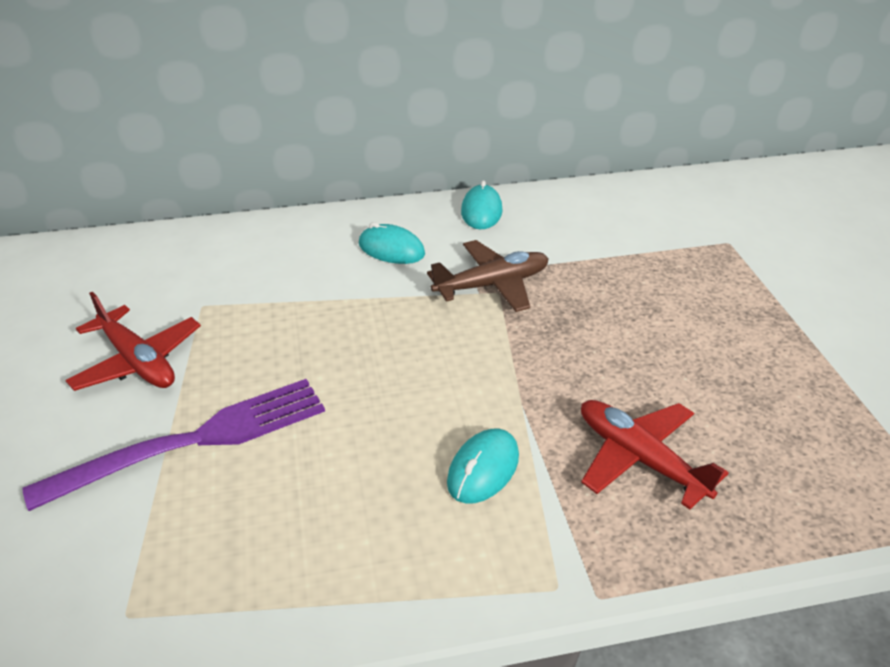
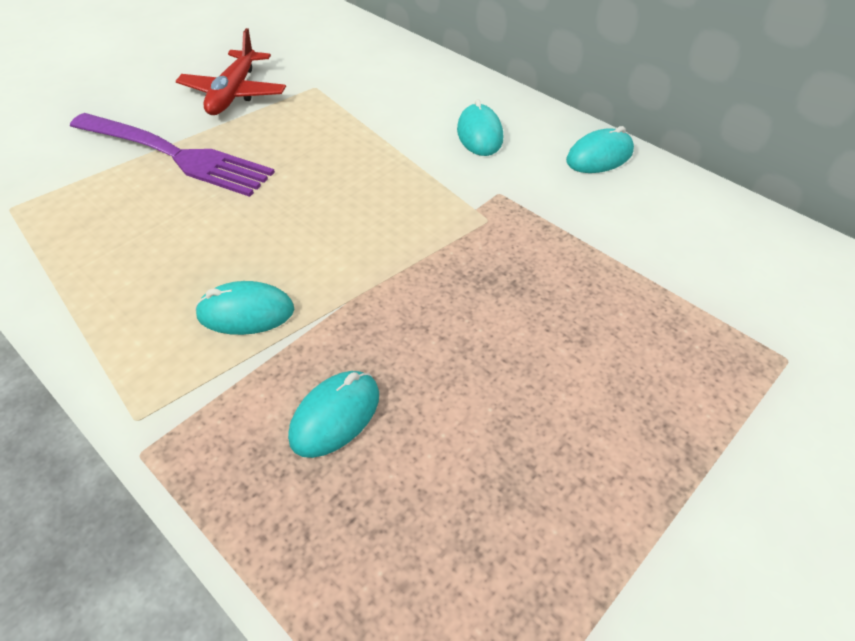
camera: 55 degrees right, 10 degrees up
brown plane [427,240,549,312] -> none
red plane [581,400,728,510] -> turquoise mouse [288,371,379,458]

